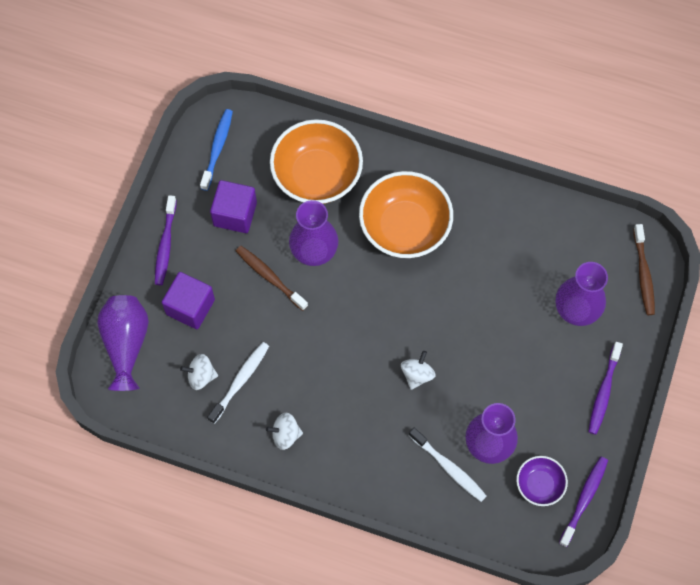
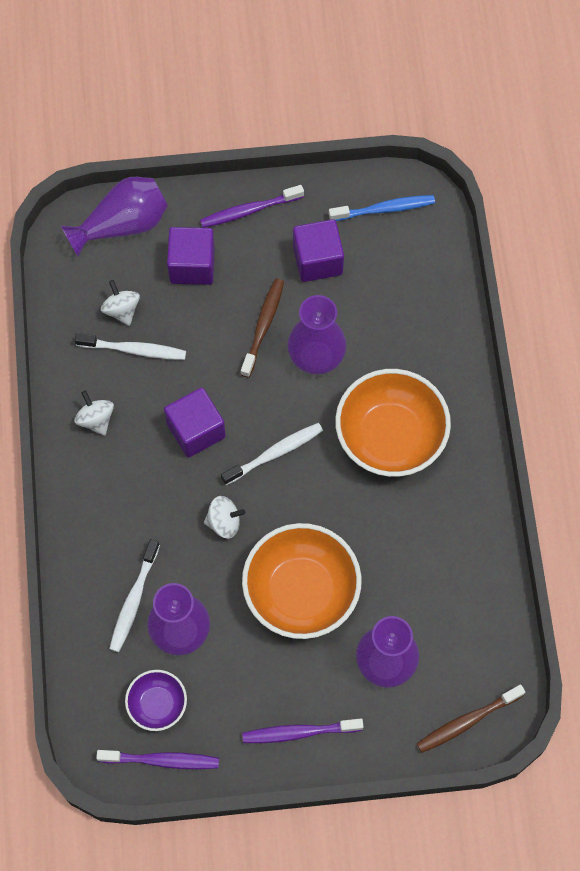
camera: 65 degrees right, 0 degrees up
orange bowl [270,119,363,204] -> orange bowl moved to [242,523,362,639]
none -> purple cube [164,388,226,458]
none -> white toothbrush [221,423,323,485]

